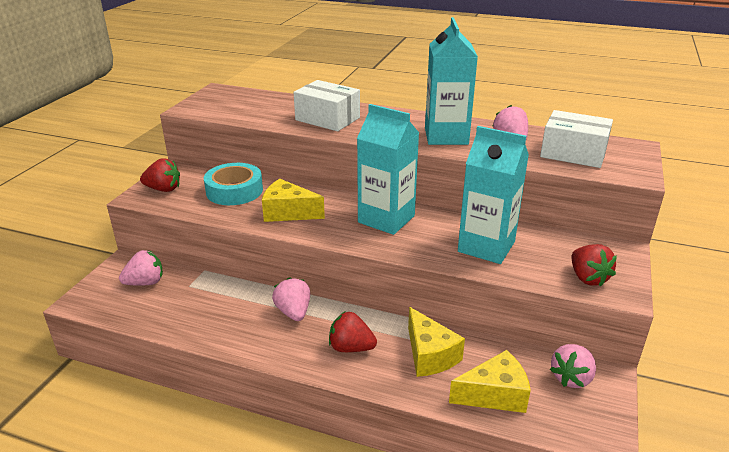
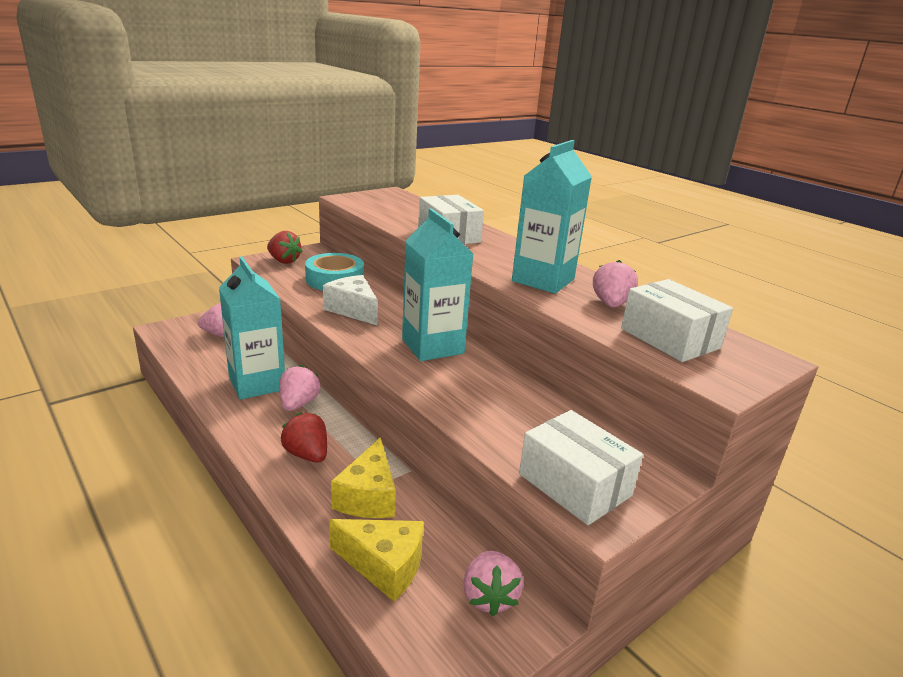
camera: 30 degrees right, 5 degrees down
yellow cheese [262,179,325,222] -> white cheese [323,275,378,326]
turquoise carton [458,126,529,264] -> turquoise carton moved to [219,257,285,400]
pink strawberry [550,344,596,388] -> pink strawberry turned 75 degrees counterclockwise [463,550,524,616]
red strawberry [572,244,617,287] -> white box [519,410,643,525]

